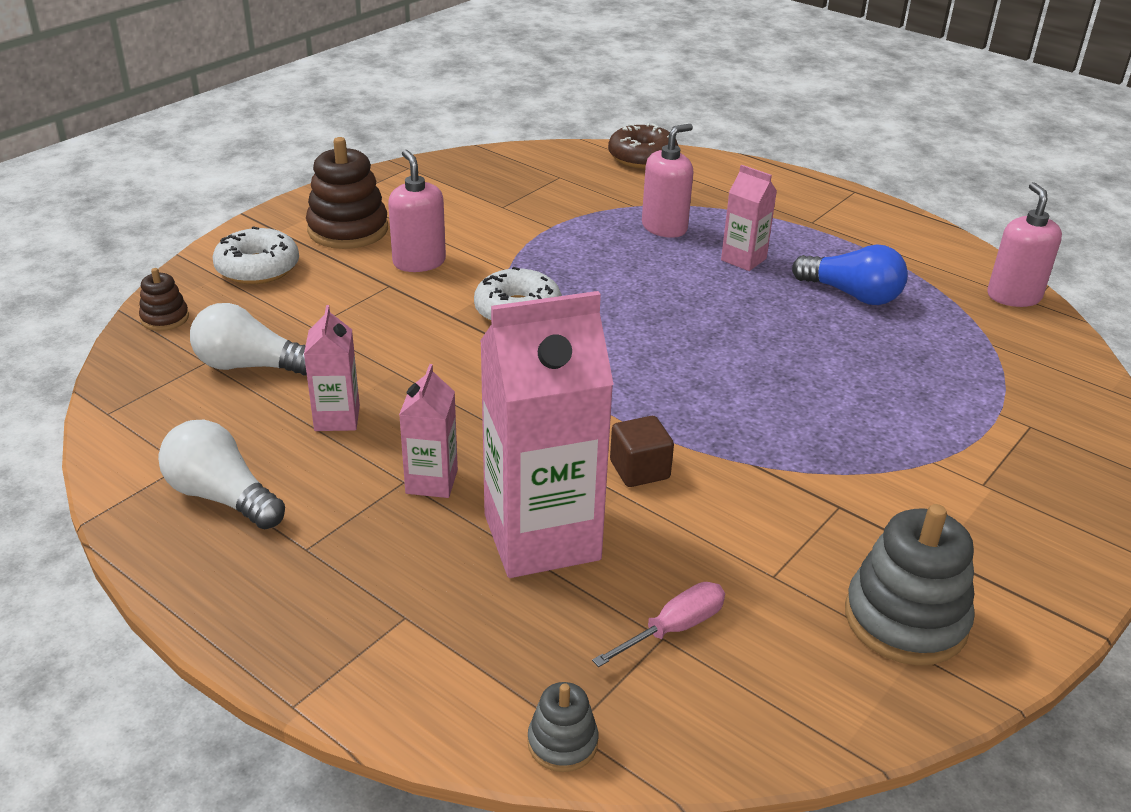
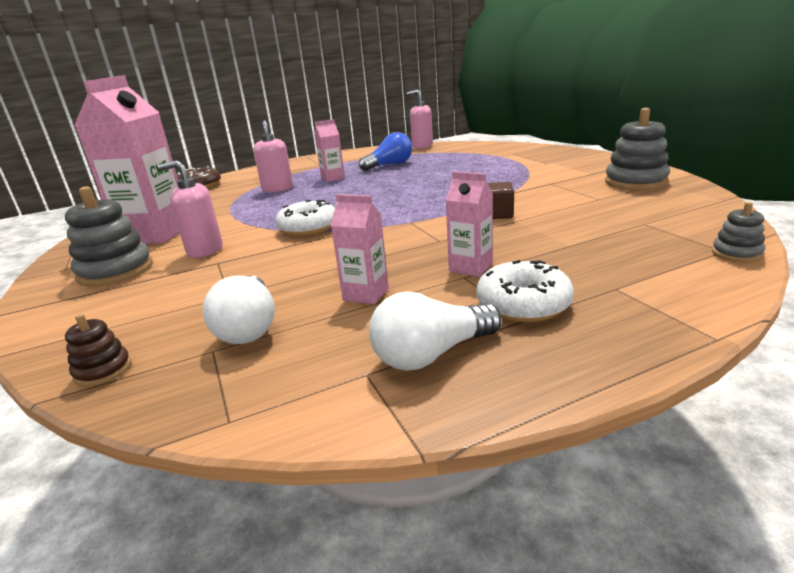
camera: 60 degrees left, 10 degrees down
white light bulb [190,303,307,376] -> white light bulb turned 45 degrees counterclockwise [202,276,275,344]
white donut [212,226,299,284] -> white donut moved to [477,260,574,322]
brown stacking toy [306,137,388,249] -> grey stacking toy [65,186,153,287]
pink carton [480,291,614,578] -> pink carton moved to [74,75,180,244]
pink screwdriver [592,582,725,667] -> none

